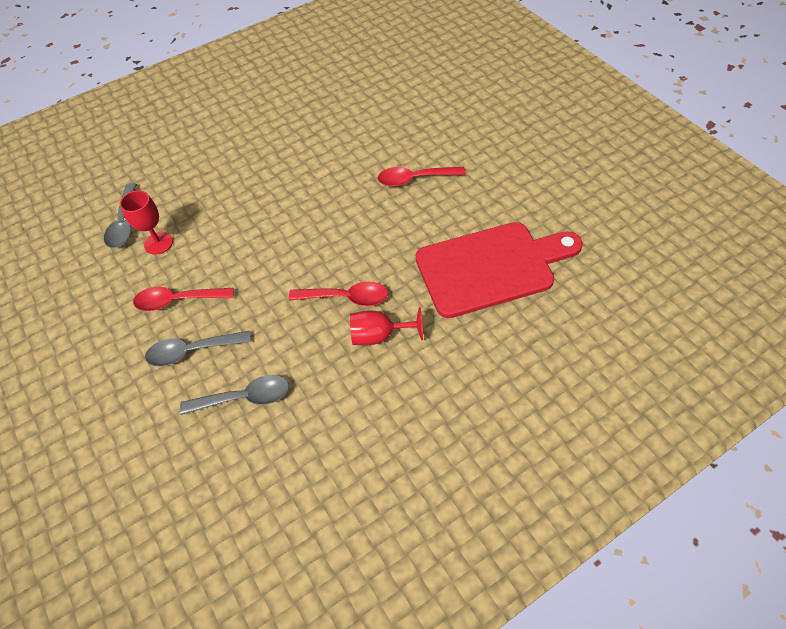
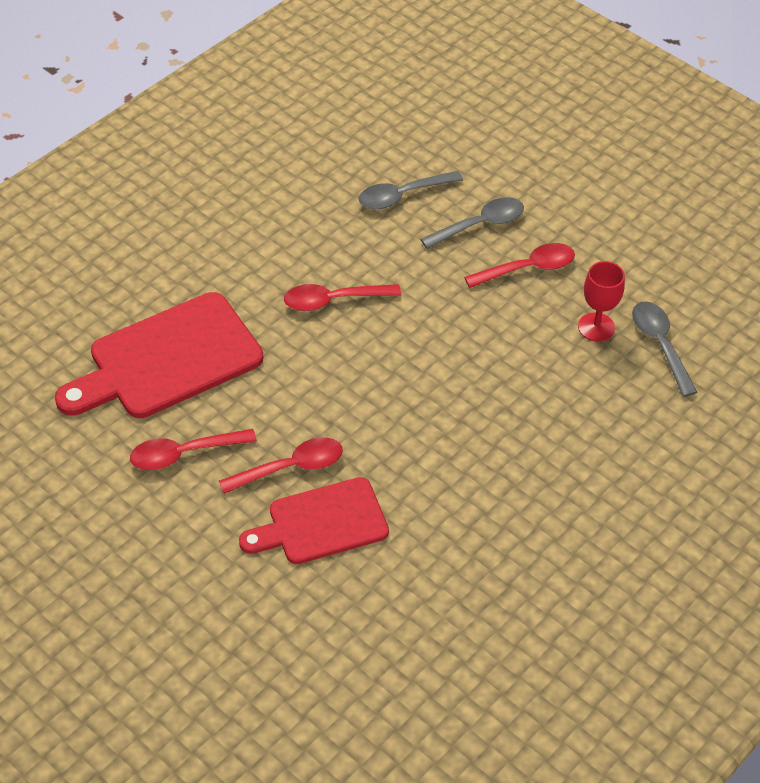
camera: 160 degrees right, 5 degrees down
red goblet [350,307,423,345] -> none
none -> red spoon [130,429,257,470]
none -> red cutting board [239,477,389,564]

